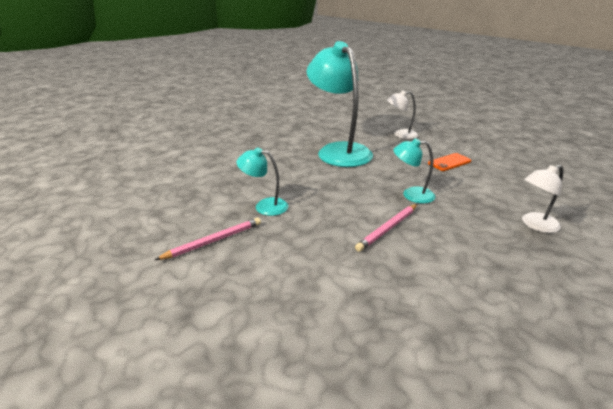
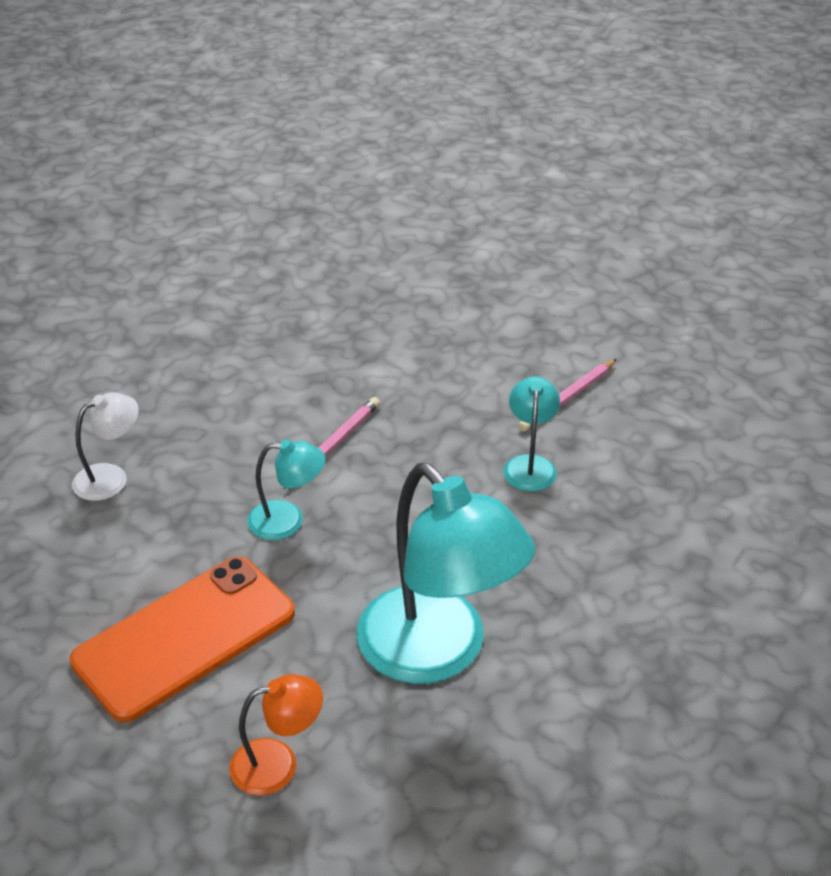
camera: 170 degrees right, 10 degrees up
turquoise lamp [236,147,288,216] -> turquoise lamp turned 90 degrees counterclockwise [503,376,560,491]
white lamp [387,90,418,139] -> orange lamp [230,674,323,796]
orange phone [428,153,471,171] -> orange phone [70,556,295,723], size x2.22

